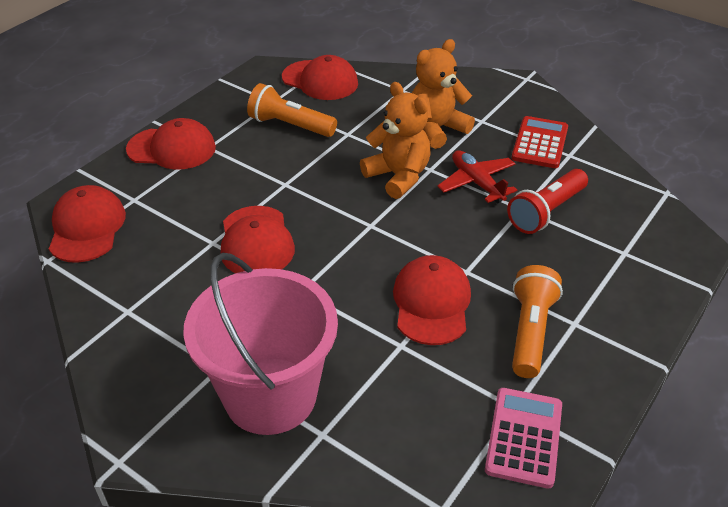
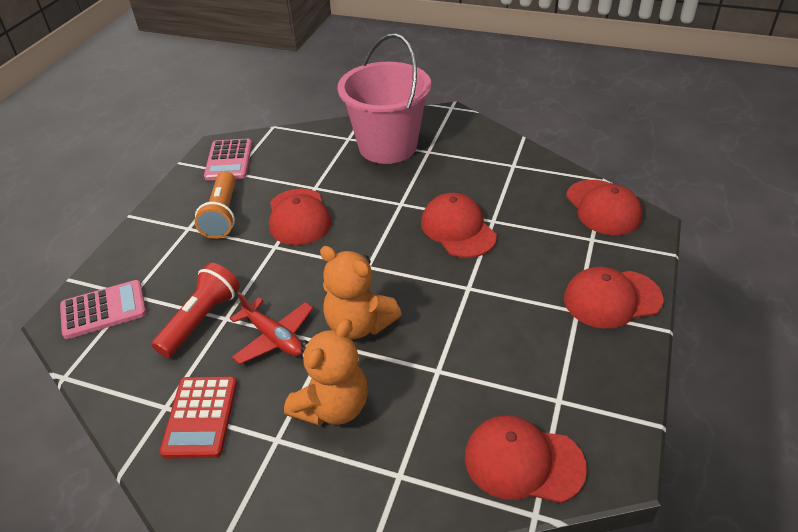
camera: 165 degrees right, 0 degrees up
orange flashlight [247,83,337,137] -> none
none -> pink calculator [60,280,146,339]

